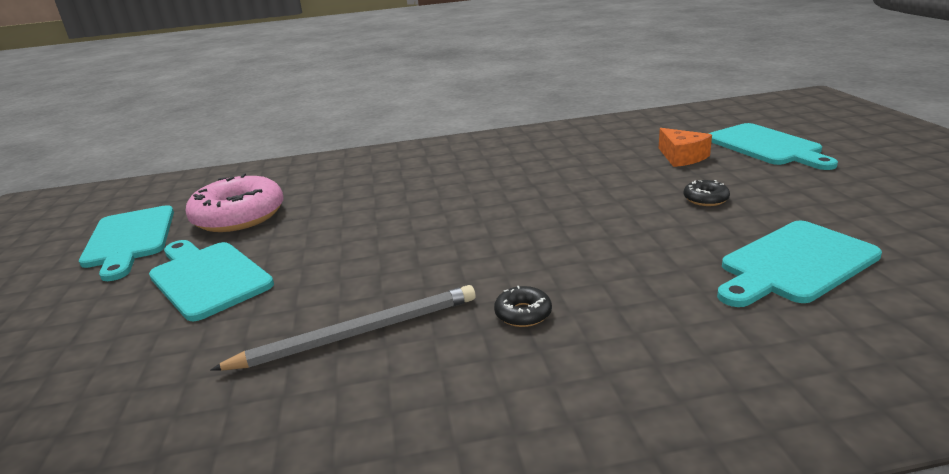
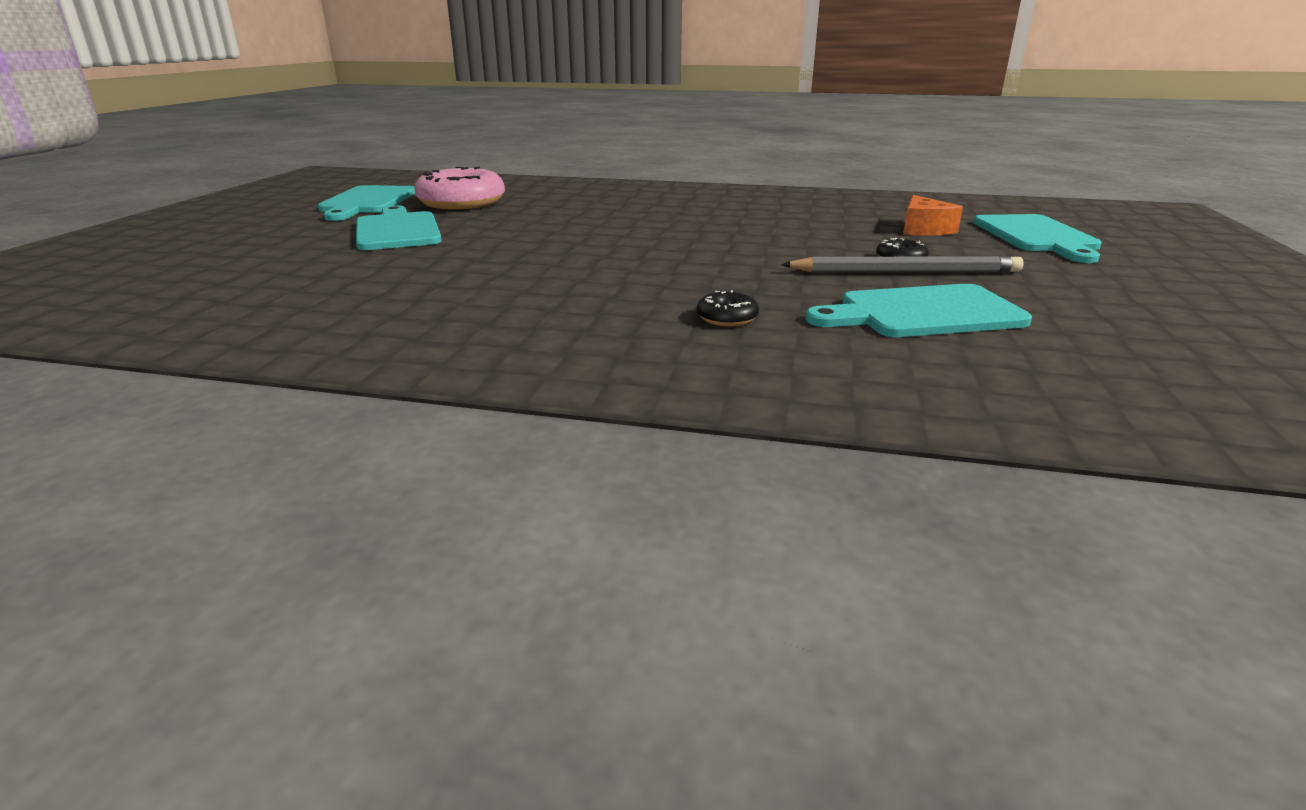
camera: 20 degrees right, 0 degrees up
grey pencil [210,285,476,371] -> grey pencil moved to [781,256,1024,272]
black donut [494,286,552,327] -> black donut moved to [697,290,759,326]

